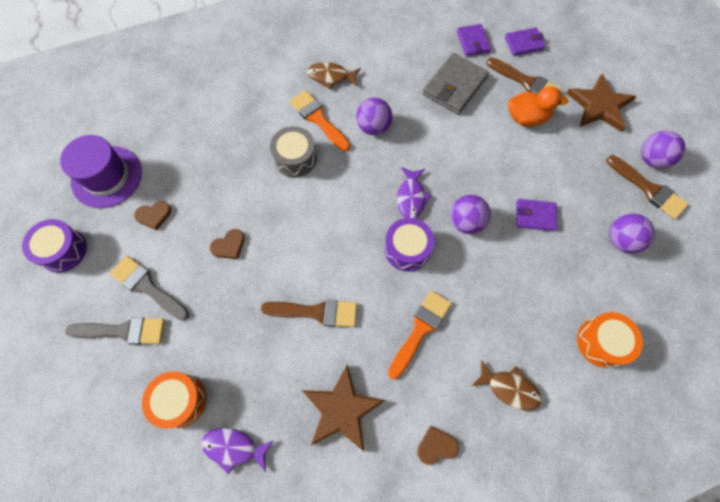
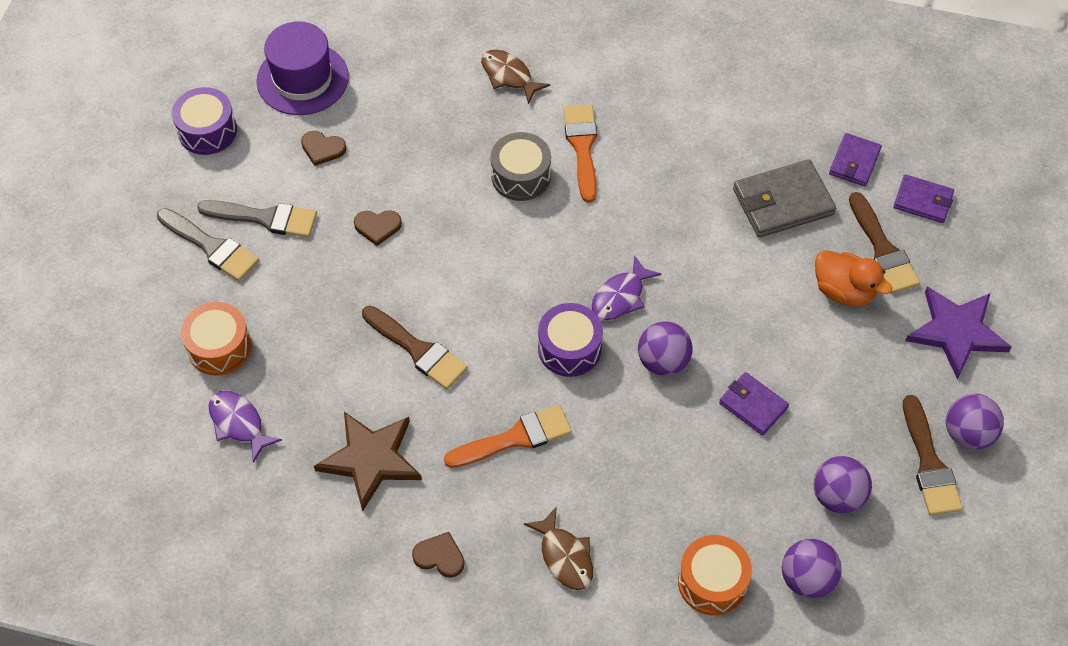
camera: 35 degrees right, 10 degrees down
grey brush [110,255,189,321] -> grey brush turned 120 degrees clockwise [197,200,317,237]
brown fish [307,62,361,89] -> brown fish moved to [481,50,550,104]
purple ball [356,98,392,135] -> purple ball moved to [782,539,842,598]
brown star [566,74,637,132] -> purple star [905,287,1012,379]

